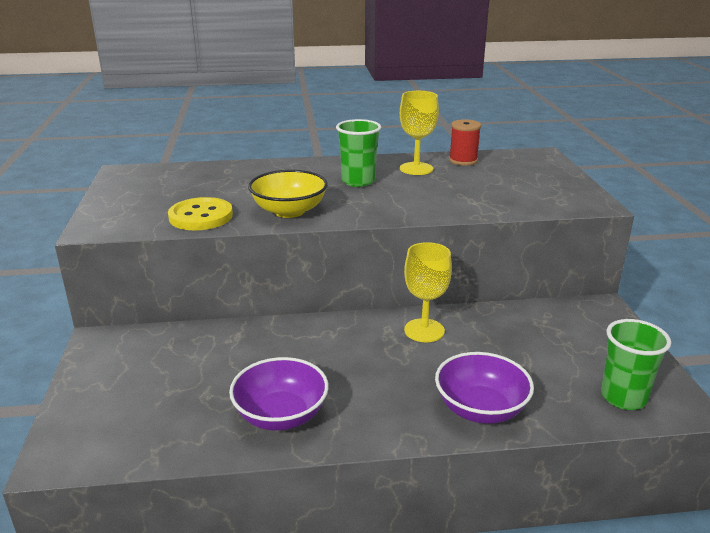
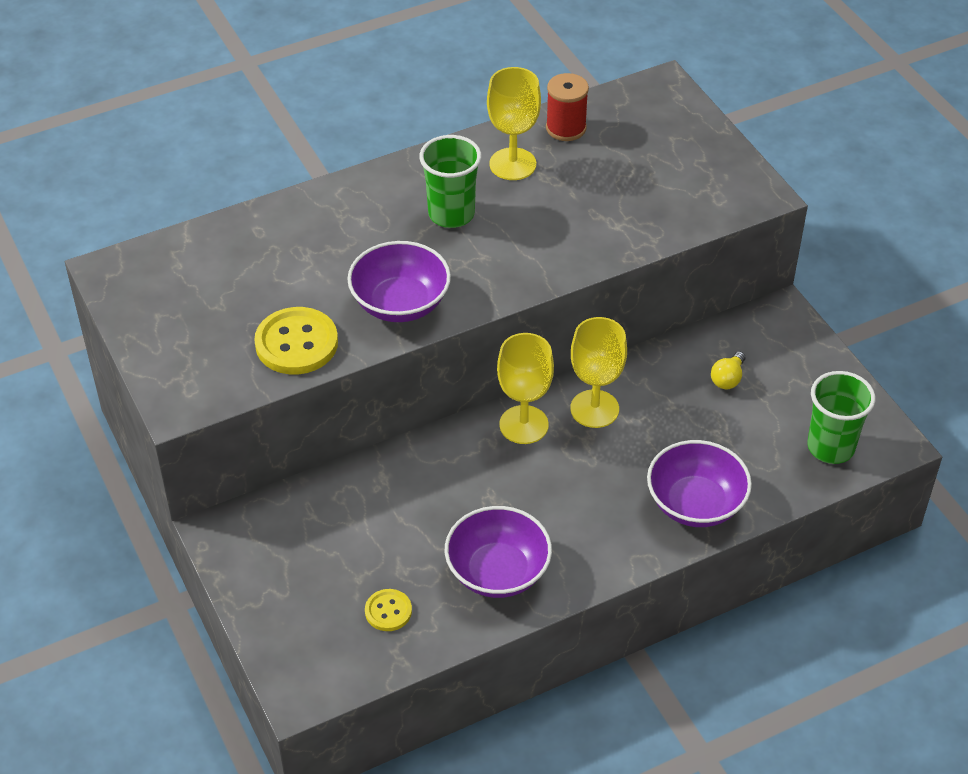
camera: 20 degrees left, 20 degrees up
yellow bowl [248,170,328,218] -> purple bowl [347,241,451,322]
none -> yellow button [365,589,412,631]
none -> yellow goblet [497,333,554,444]
none -> yellow light bulb [711,351,745,389]

